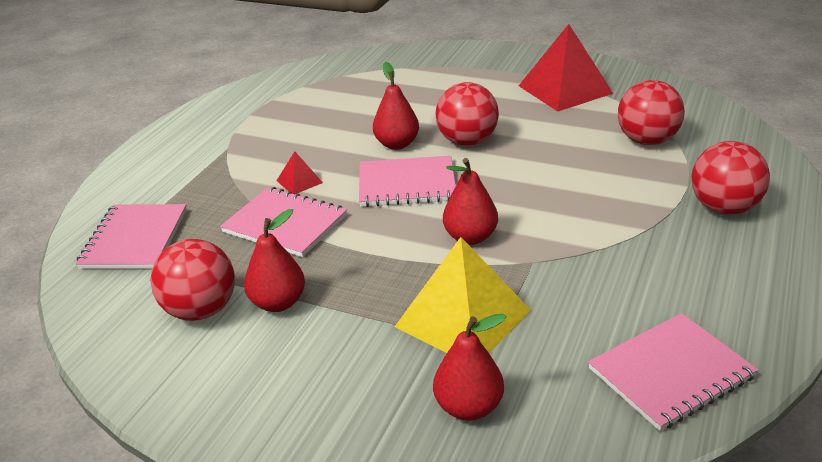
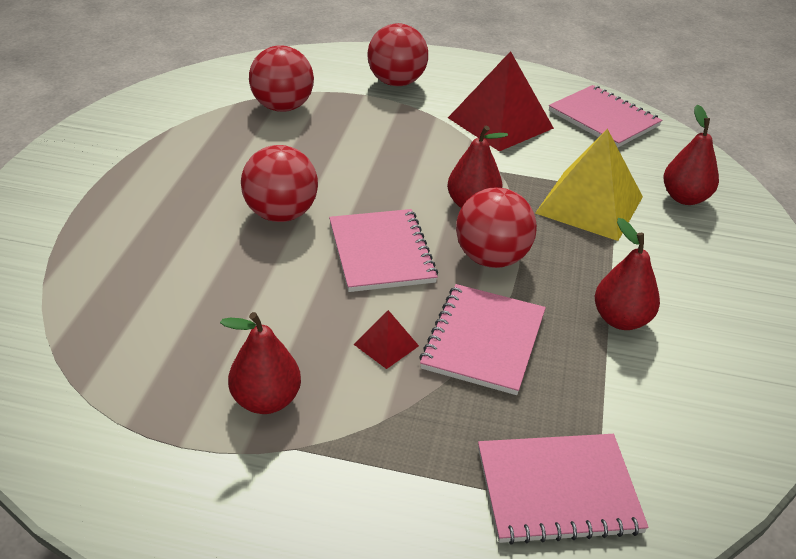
camera: 105 degrees left, 5 degrees up
red ball [150,239,235,321] -> red ball moved to [456,188,537,268]
red pear [373,62,419,150] -> red pear moved to [220,312,301,414]
red pyramid [519,24,613,111] -> red pyramid moved to [448,51,554,151]

